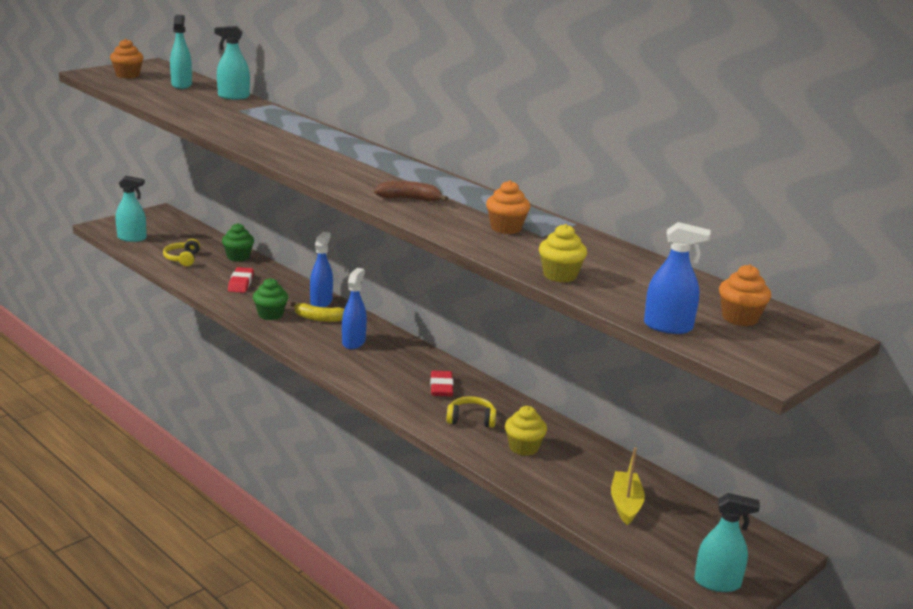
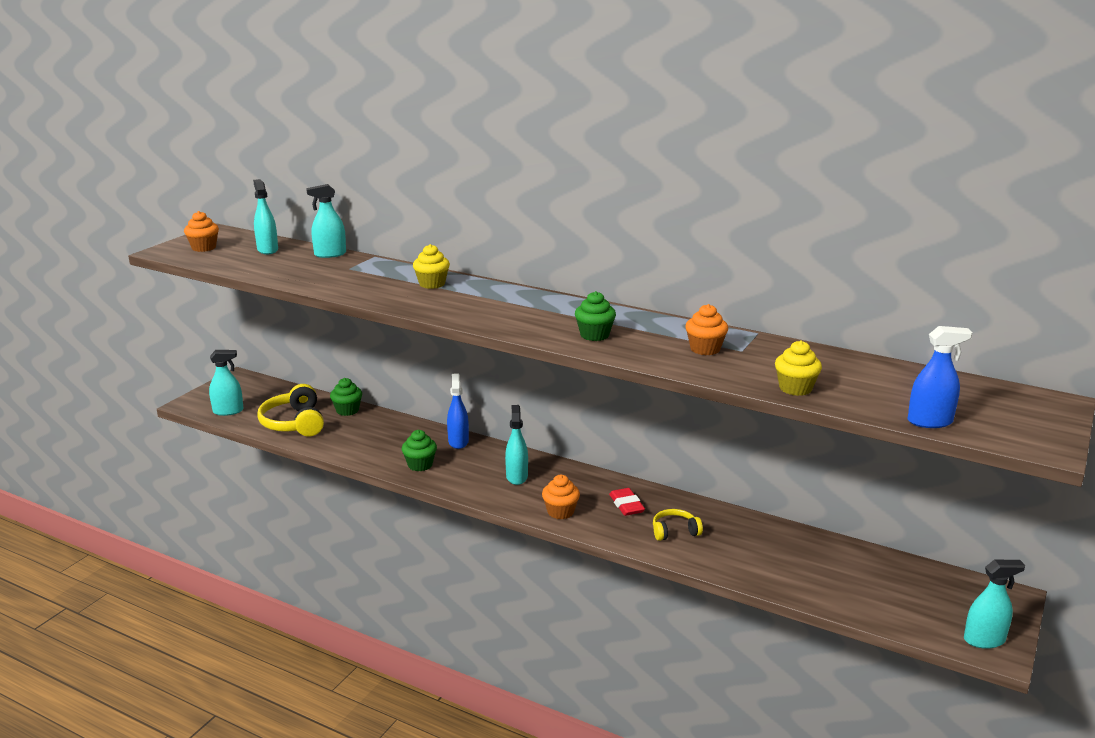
camera: 15 degrees left, 0 degrees up
yellow headphones [163,239,200,266] -> yellow headphones [257,384,324,437], size x1.78
red eraser [228,267,254,293] -> none
yellow banana [291,302,344,322] -> none
blue spray bottle [342,268,367,349] -> turquoise spray bottle [505,405,528,485]
brown banana [374,181,448,202] -> green cupcake [575,291,616,341]
yellow cupcake [505,406,547,456] -> yellow cupcake moved to [413,244,450,289]
yellow boat [611,447,645,525] -> none
orange cupcake [719,264,771,326] -> orange cupcake moved to [542,475,580,519]

